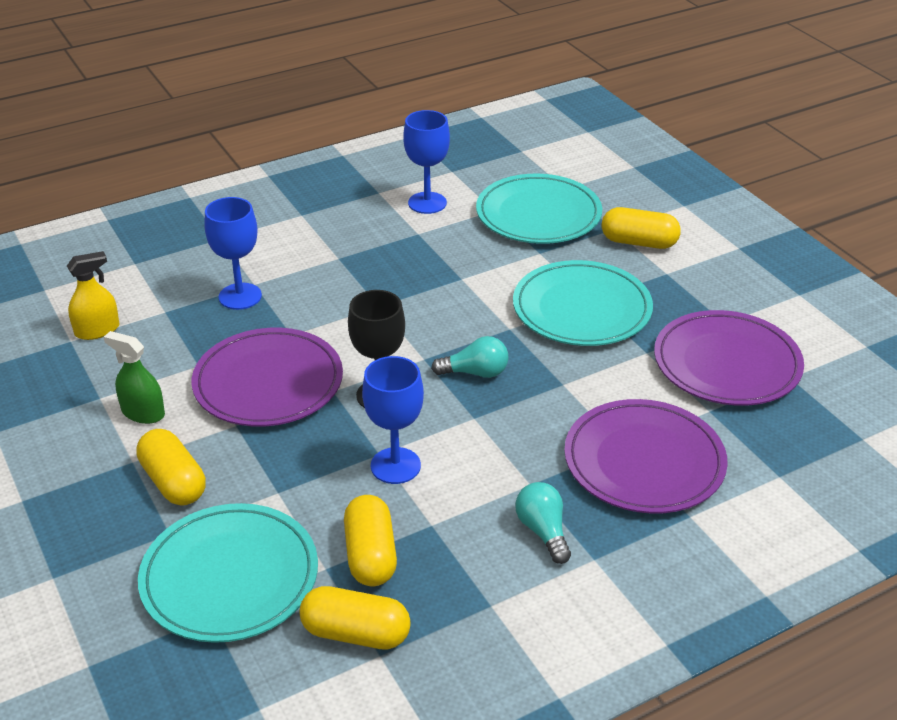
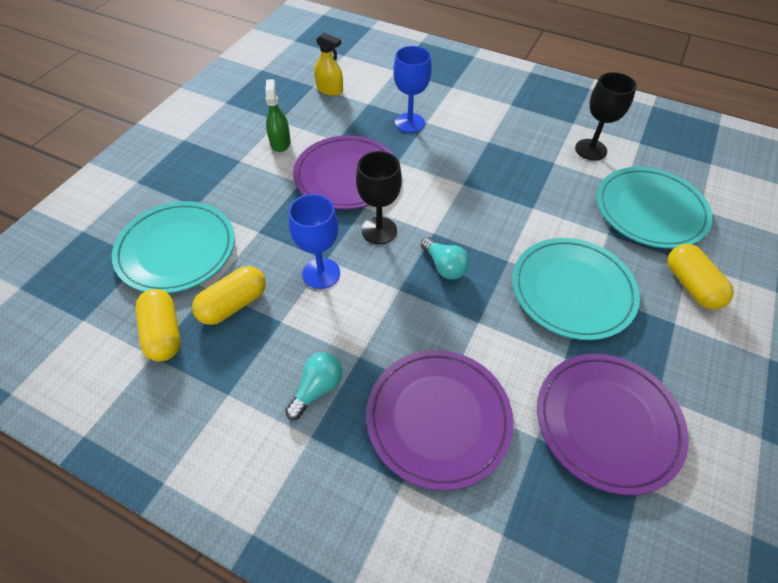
camera: 55 degrees right, 15 degrees up
yellow capsule [136,429,206,506] -> none
blue goblet [403,110,450,214] -> black goblet [575,72,637,161]

